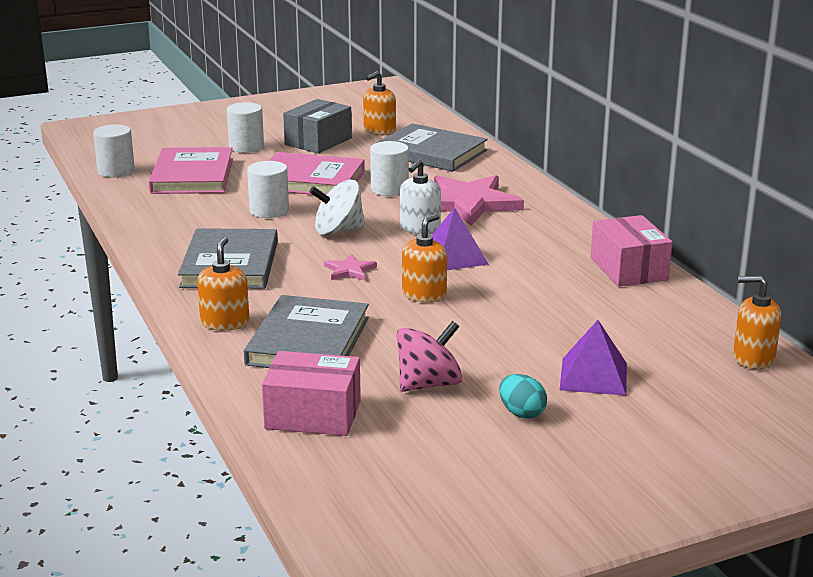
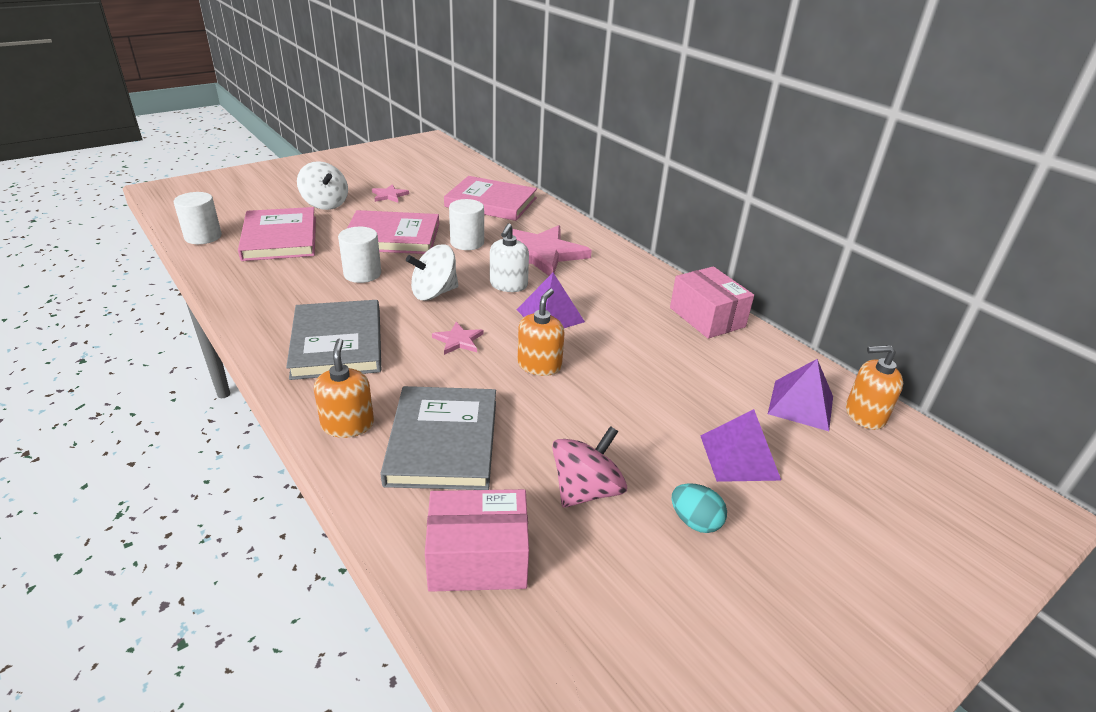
camera: 15 degrees left, 10 degrees up
white cylinder [227,102,264,153] -> white spinning top [297,161,348,210]
grey box [283,99,352,153] -> pink star [372,184,409,203]
orange soap dispenser [363,71,396,135] -> none
grey book [377,123,488,171] -> pink book [444,176,537,221]
none -> purple pyramid [768,359,833,431]

